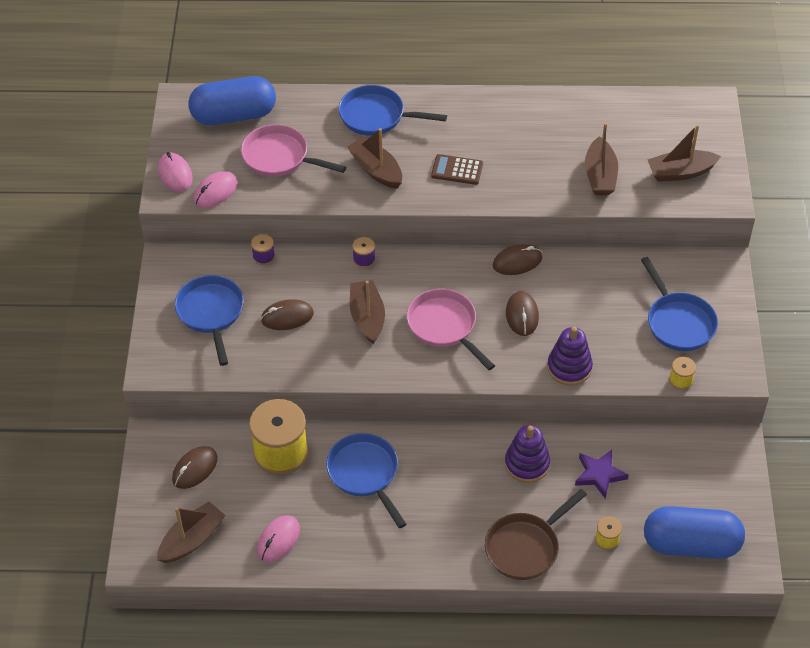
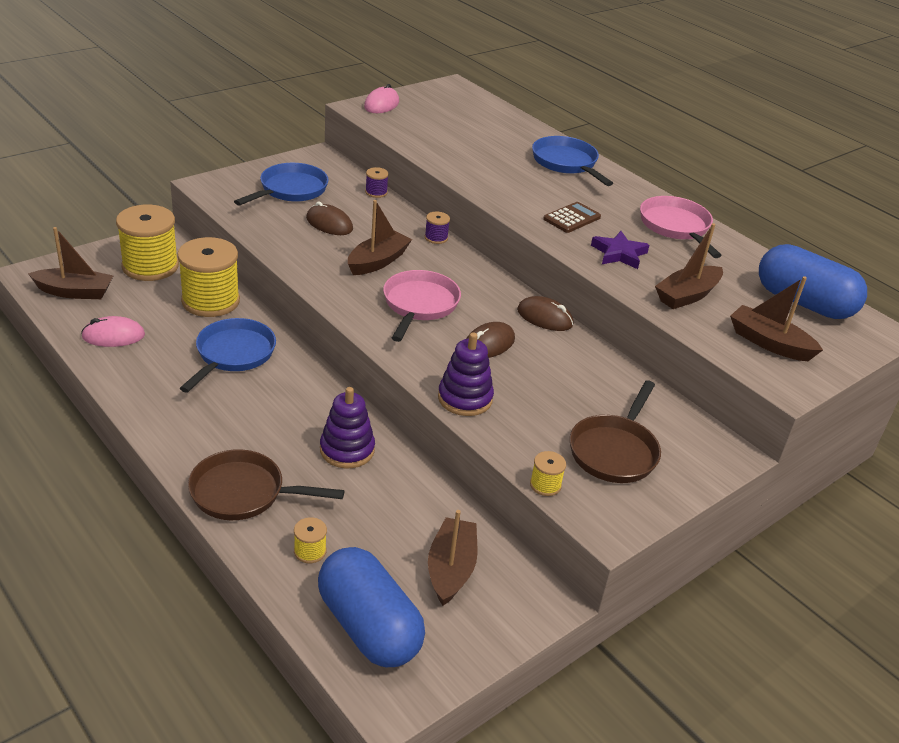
camera: 45 degrees right, 15 degrees down
brown mouse [172,446,218,489] -> yellow spool [116,205,179,281]
blue capsule [188,76,276,125] -> blue capsule moved to [759,244,867,319]
pink mouse [194,171,237,208] -> none
pink pan [241,124,346,177] -> pink pan moved to [640,196,722,258]
brown boat [347,128,402,189] -> brown boat moved to [428,510,477,606]
brown calculator [431,154,483,185] -> brown calculator turned 75 degrees clockwise [543,202,601,233]
purple star [575,450,629,499] -> purple star moved to [591,231,649,269]
blue pan [641,257,718,351] -> brown pan [569,380,661,483]

